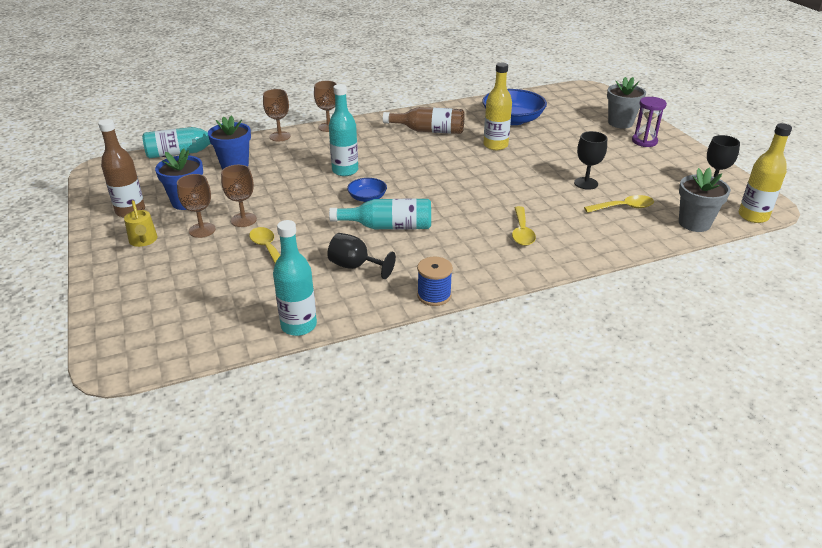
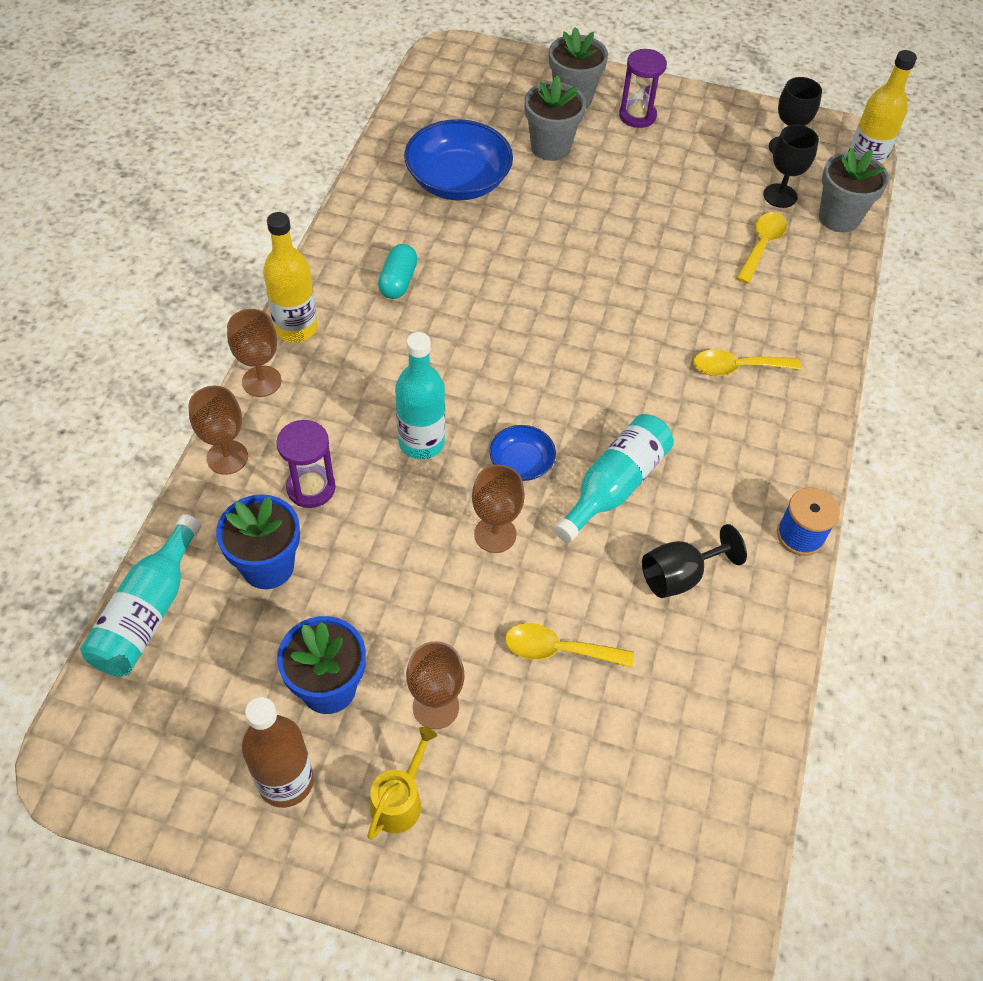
camera: 55 degrees left, 20 degrees up
yellow watering can [124,200,157,247] -> yellow watering can turned 75 degrees counterclockwise [367,727,437,840]
brown goblet [221,165,257,227] -> brown goblet moved to [472,465,525,553]
turquoise bottle [273,220,317,336] -> none
brown bottle [383,107,465,134] -> turquoise capsule [378,244,418,299]
yellow bottle [484,63,512,150] -> yellow bottle moved to [263,212,318,342]
yellow spoon [512,206,536,246] -> yellow spoon turned 135 degrees clockwise [693,349,801,376]
black goblet [574,131,607,190] -> black goblet moved to [764,124,819,208]
none -> purple hourglass [276,420,336,508]
none -> grey flower pot [525,76,586,161]

